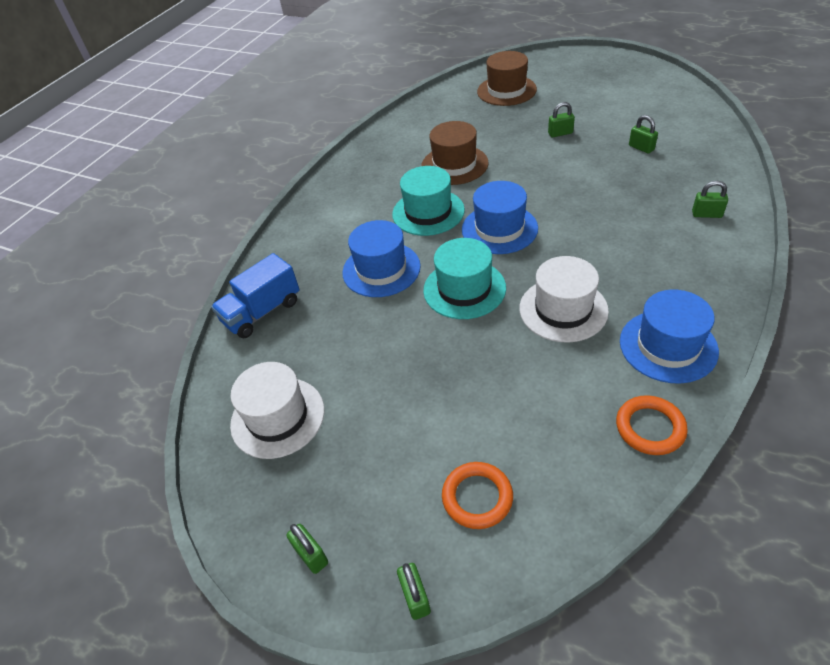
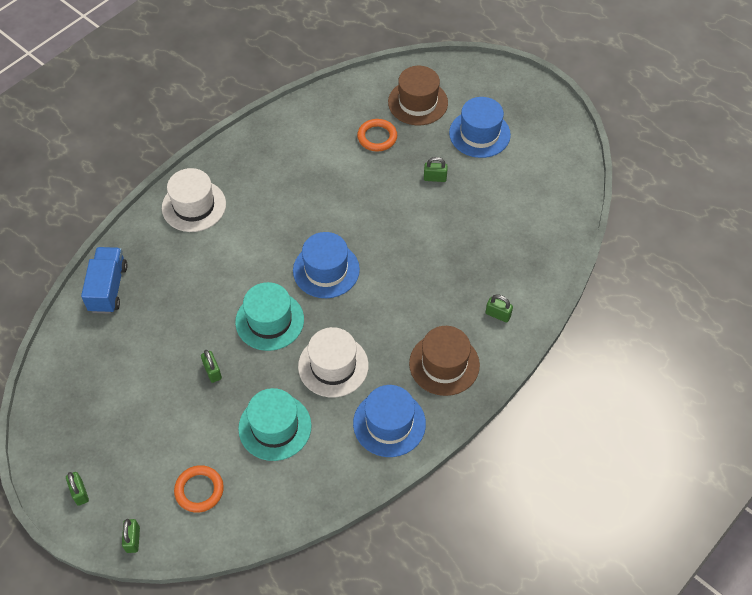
camera: 10 degrees right, 10 degrees up
blue truck [211,253,300,338] -> blue truck turned 120 degrees clockwise [81,247,128,314]
white hat [230,362,324,459] -> white hat moved to [162,168,226,232]
blue hat [342,220,421,297] -> blue hat moved to [449,97,511,158]
turquoise hat [392,166,465,236] -> turquoise hat moved to [238,388,312,461]
brown hat [421,121,489,185] -> brown hat moved to [409,326,480,396]
orange ring [616,395,688,455] -> orange ring moved to [357,119,397,152]
green padlock [629,115,658,153] -> green padlock moved to [201,350,222,383]

